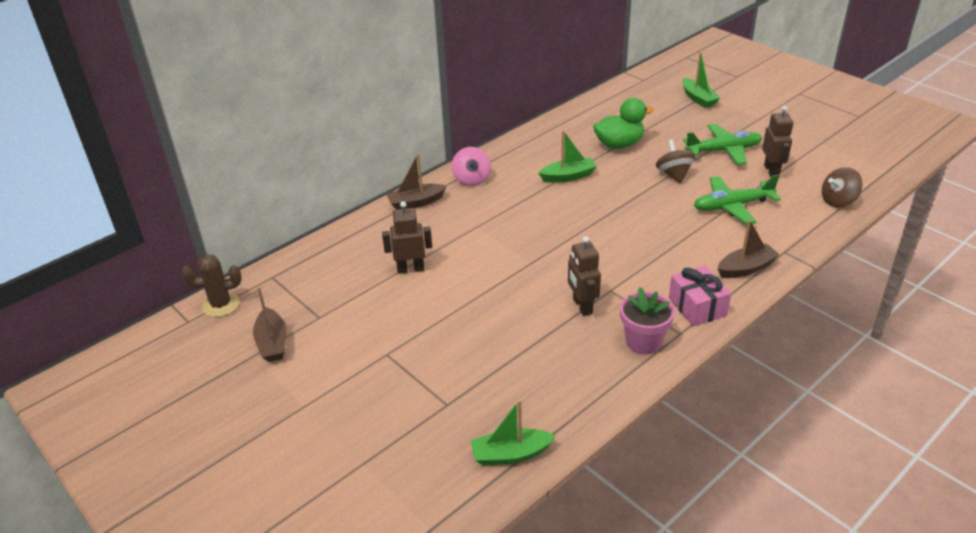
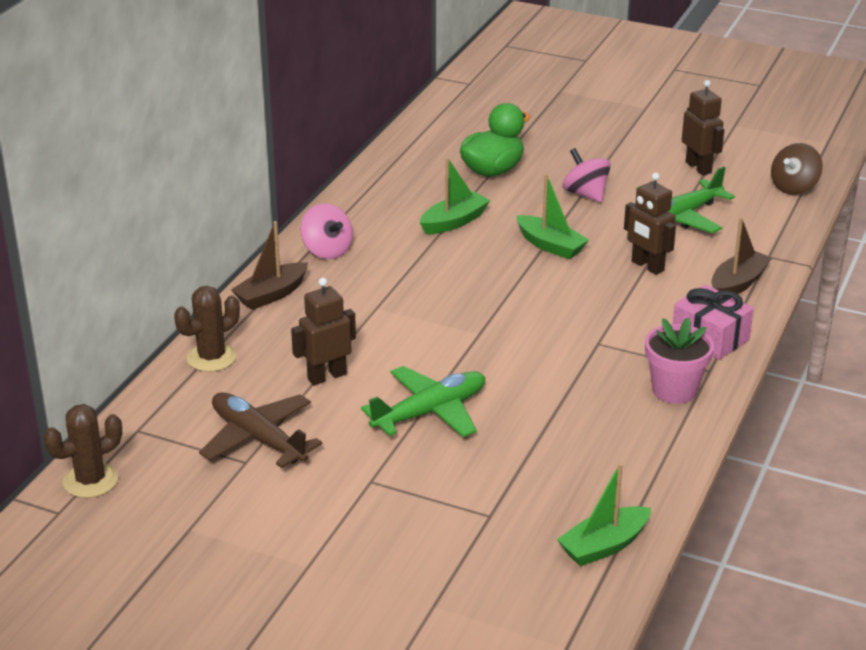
camera: 25 degrees left, 5 degrees down
brown boat [253,286,286,362] -> none
brown robot [568,236,601,316] -> brown robot moved to [624,173,676,275]
brown spinning top [656,140,695,183] -> pink spinning top [562,148,611,203]
green boat [682,52,720,108] -> green boat moved to [516,174,589,259]
green plane [683,124,762,165] -> green plane moved to [361,366,485,437]
none -> brown cactus [174,286,240,372]
none -> brown plane [199,392,322,468]

